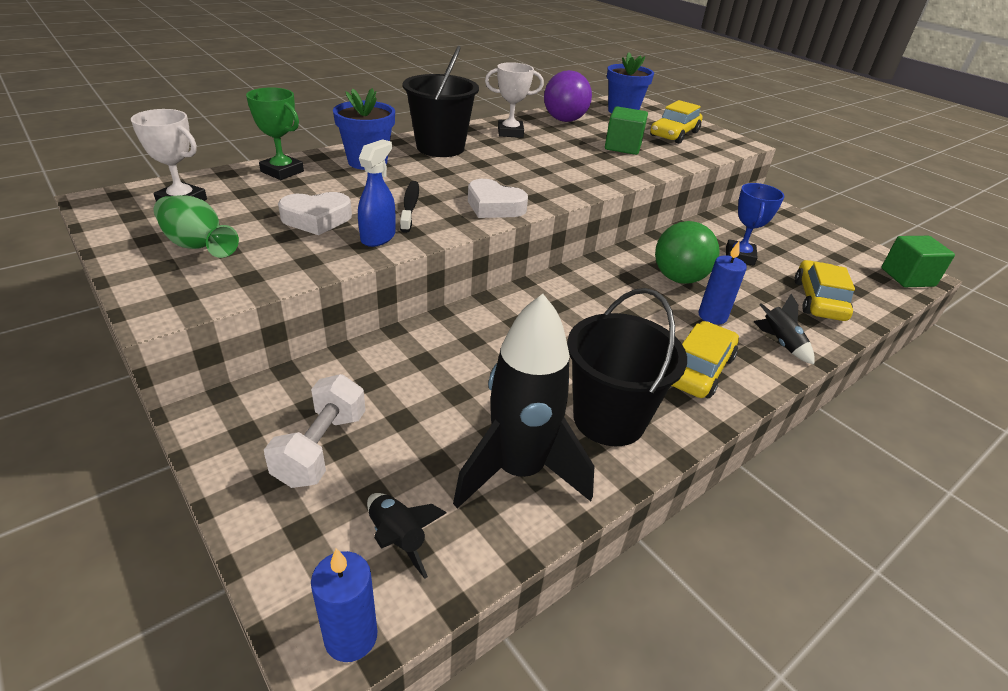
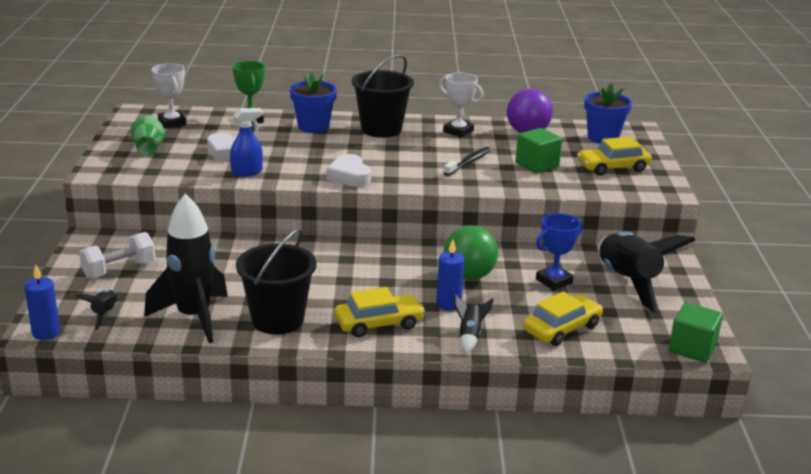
camera: 40 degrees right, 10 degrees down
black toothbrush [400,181,419,233] -> black toothbrush moved to [444,147,491,176]
none -> black rocket [598,232,696,313]

